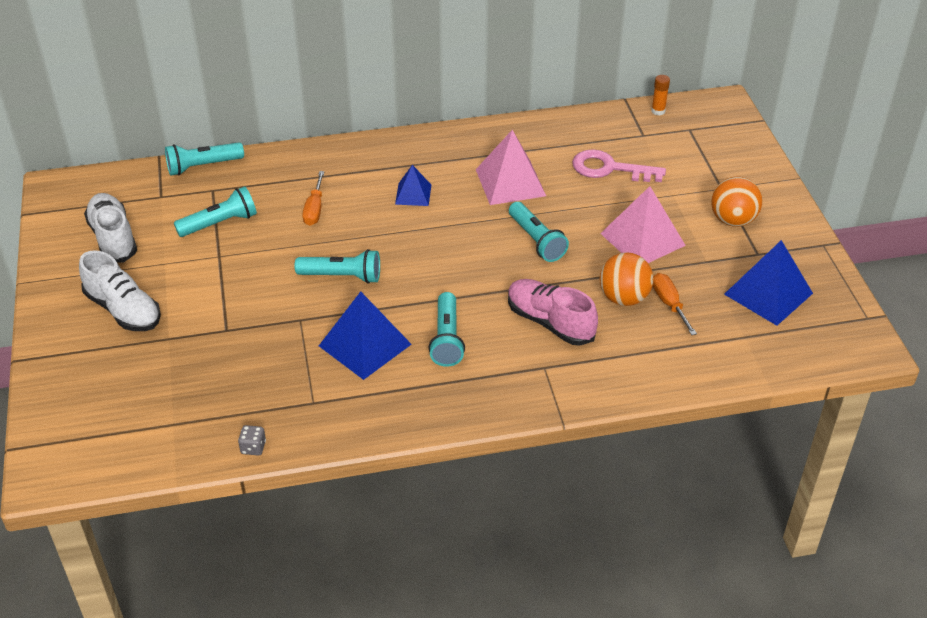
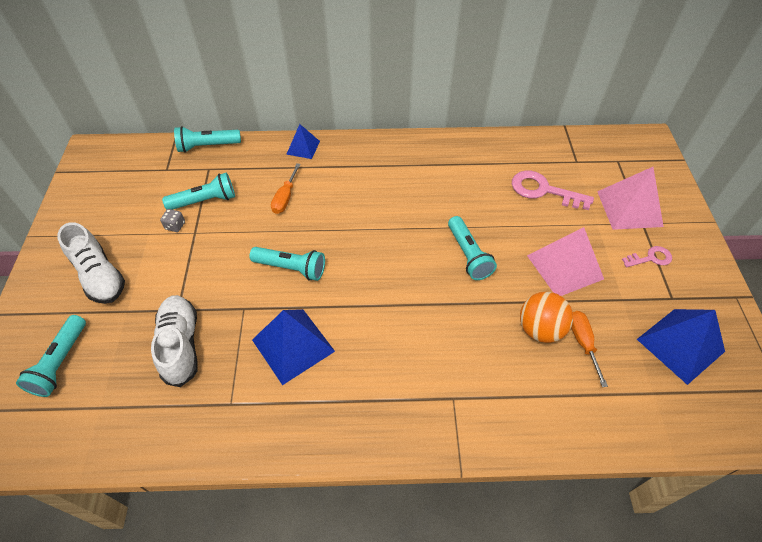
camera: 10 degrees right, 10 degrees up
white shoe [84,193,137,263] -> white shoe moved to [151,295,197,387]
grey dice [238,425,266,456] -> grey dice moved to [160,209,185,232]
blue pyramid [395,165,431,206] -> blue pyramid moved to [286,124,320,159]
turquoise flashlight [428,292,465,367] -> turquoise flashlight moved to [16,315,86,397]
pink pyramid [476,130,546,205] -> pink pyramid moved to [597,167,664,230]
pink shoe [508,279,598,346] -> none
orange glue stick [652,75,670,115] -> none
orange ball [711,177,762,227] -> pink key [622,246,672,267]

